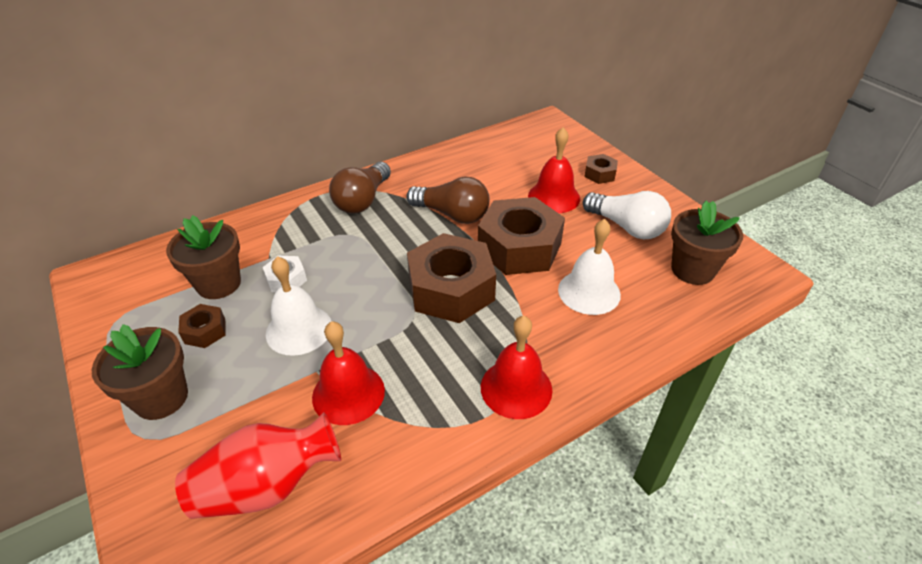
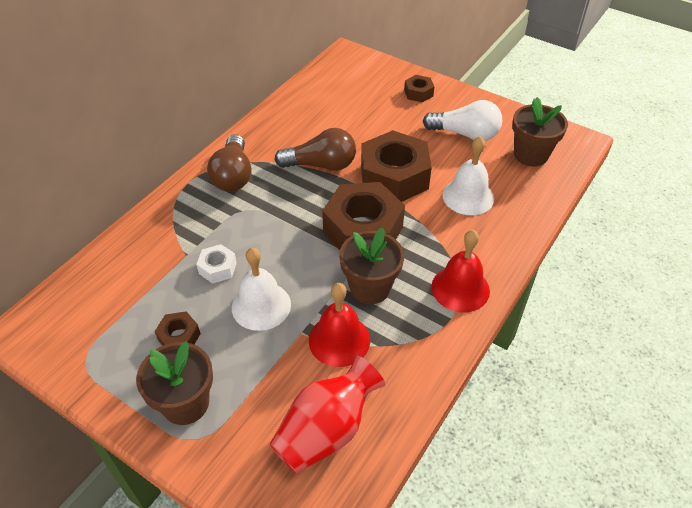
camera: 25 degrees left, 5 degrees up
brown flower pot [166,215,241,299] -> brown flower pot moved to [339,227,404,304]
red bell [528,127,580,213] -> none

